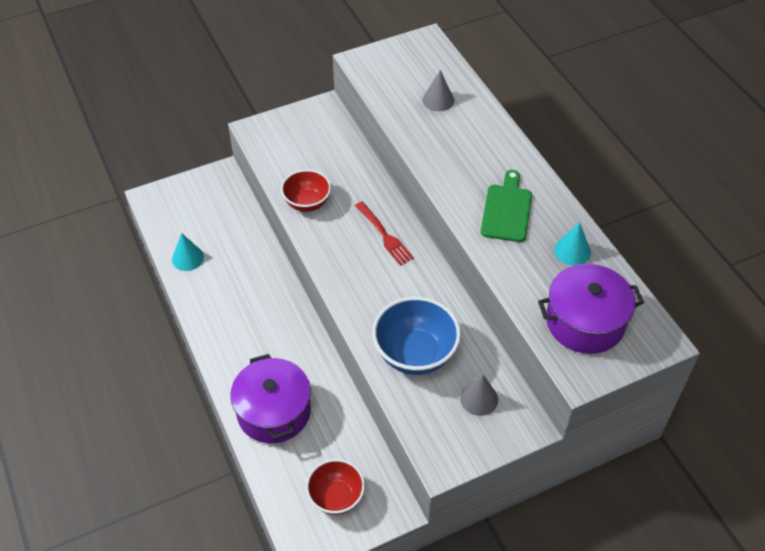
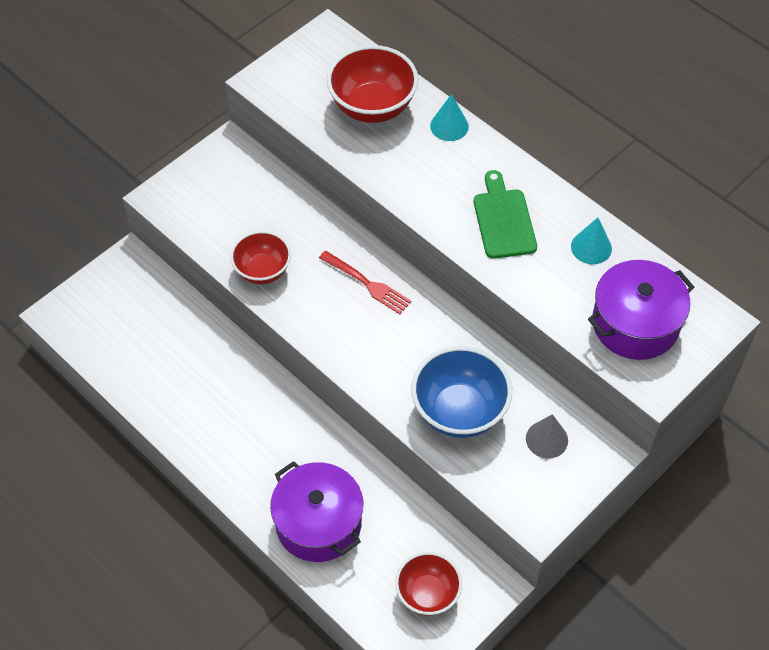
camera: 20 degrees left, 5 degrees up
turquoise cone [172,233,204,271] -> turquoise cone moved to [430,94,469,141]
grey cone [423,70,454,111] -> red bowl [327,45,418,123]

